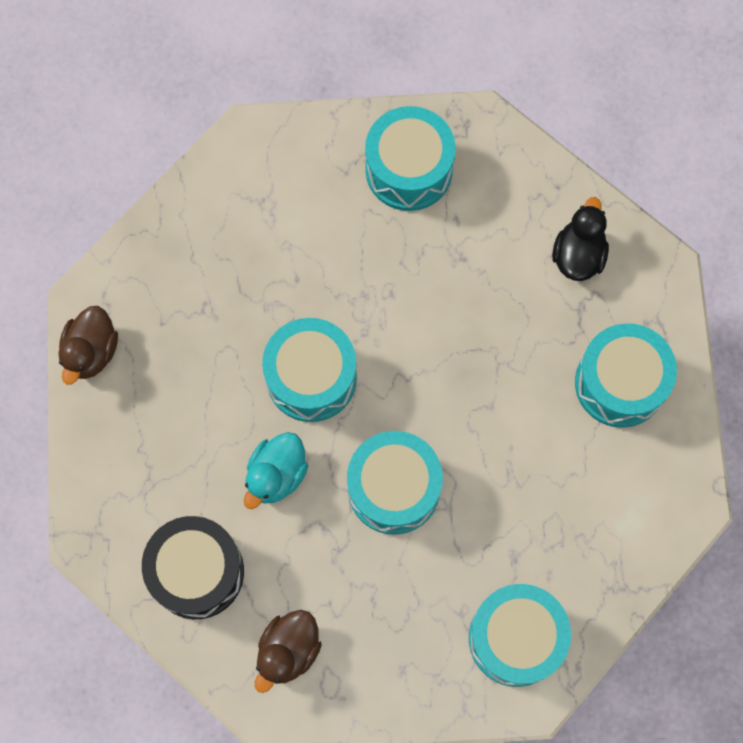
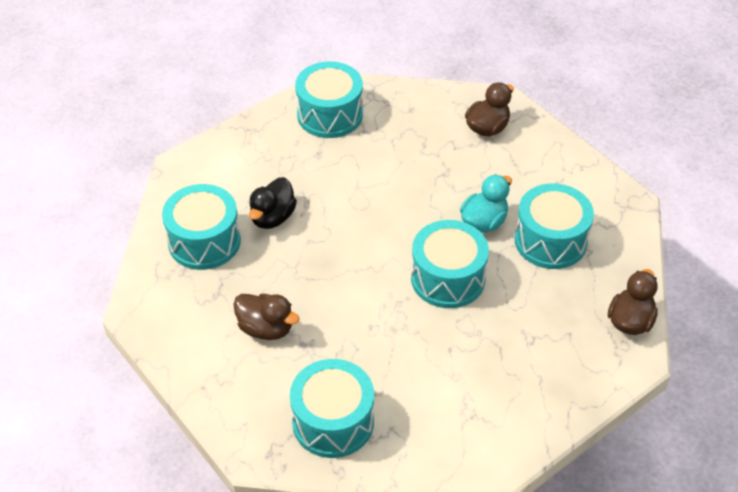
camera: 170 degrees left, 25 degrees down
black drum [142,516,244,619] -> none
turquoise drum [347,431,443,535] -> turquoise drum moved to [515,183,594,269]
black duck [552,197,609,281] -> black duck moved to [249,177,297,229]
none -> brown duck [233,294,299,340]

